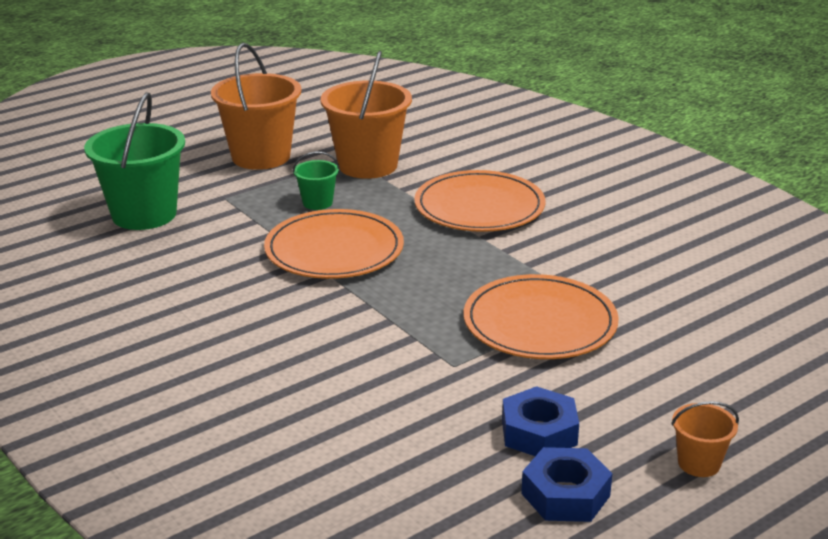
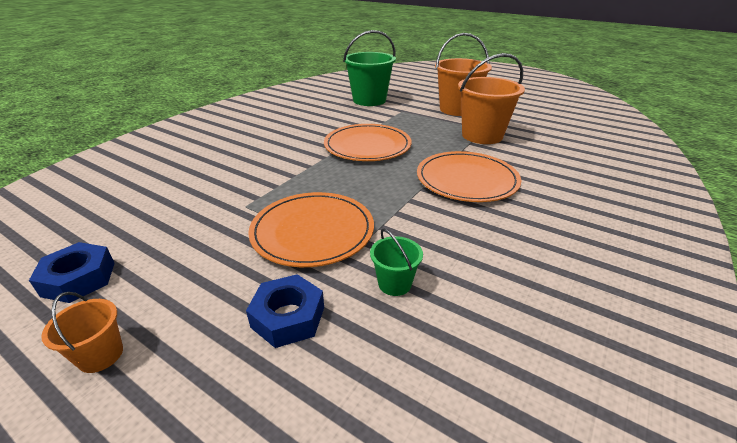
camera: 70 degrees right, 5 degrees up
green bucket [292,151,340,210] -> green bucket moved to [370,229,423,296]
blue nut [502,386,579,456] -> blue nut moved to [246,274,324,348]

